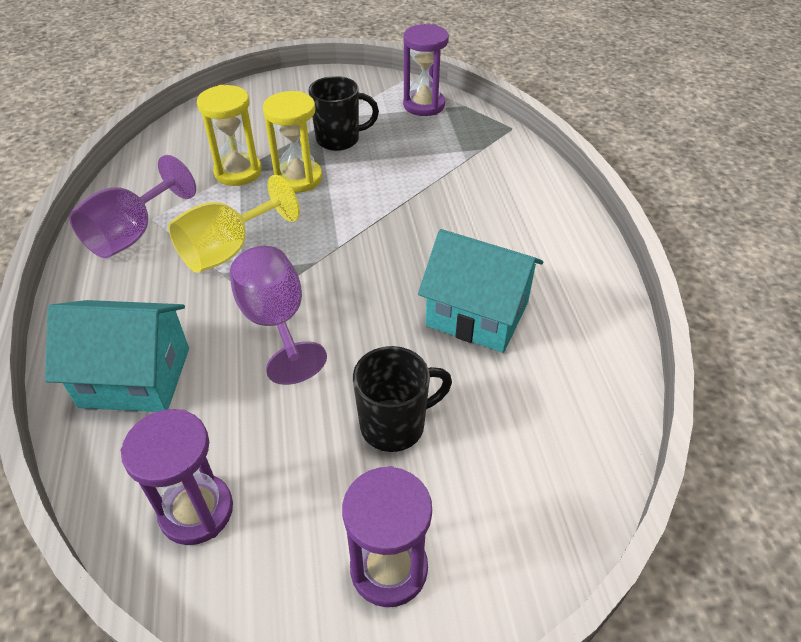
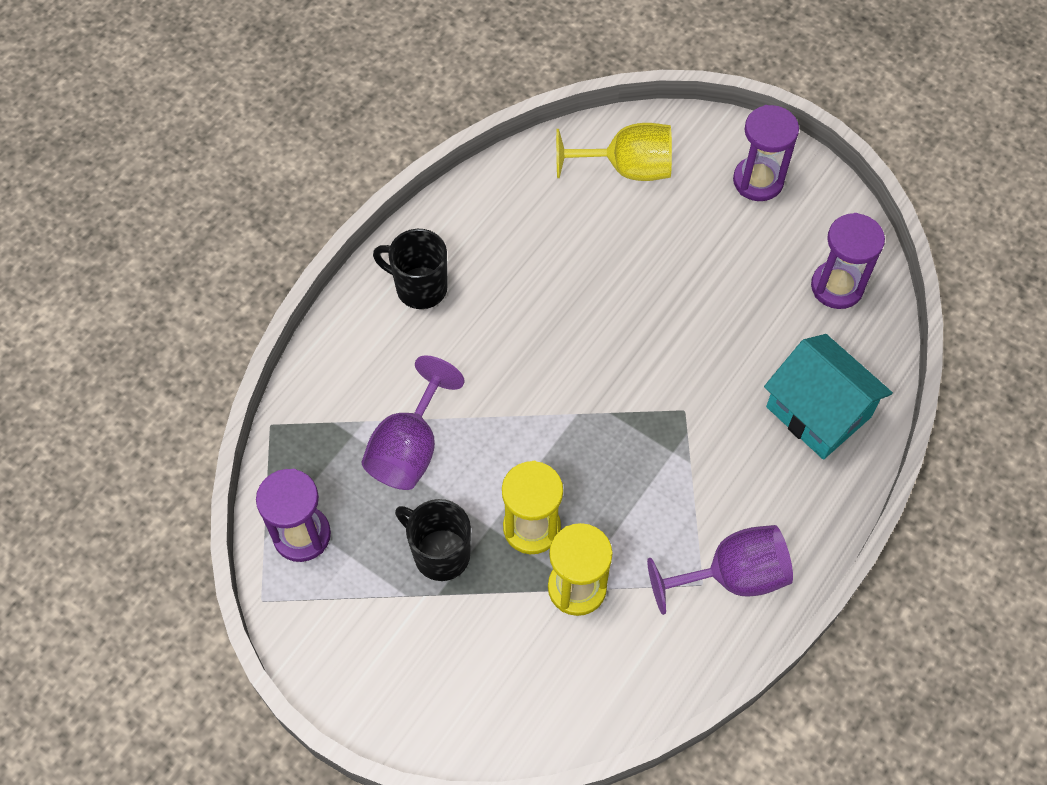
camera: 135 degrees left, 15 degrees up
yellow goblet [168,175,300,273] -> yellow goblet moved to [556,123,672,181]
purple goblet [230,246,327,385] -> purple goblet moved to [361,355,465,490]
black mug [353,346,452,452] -> black mug moved to [373,229,448,309]
turquoise house [418,229,543,353] -> none

